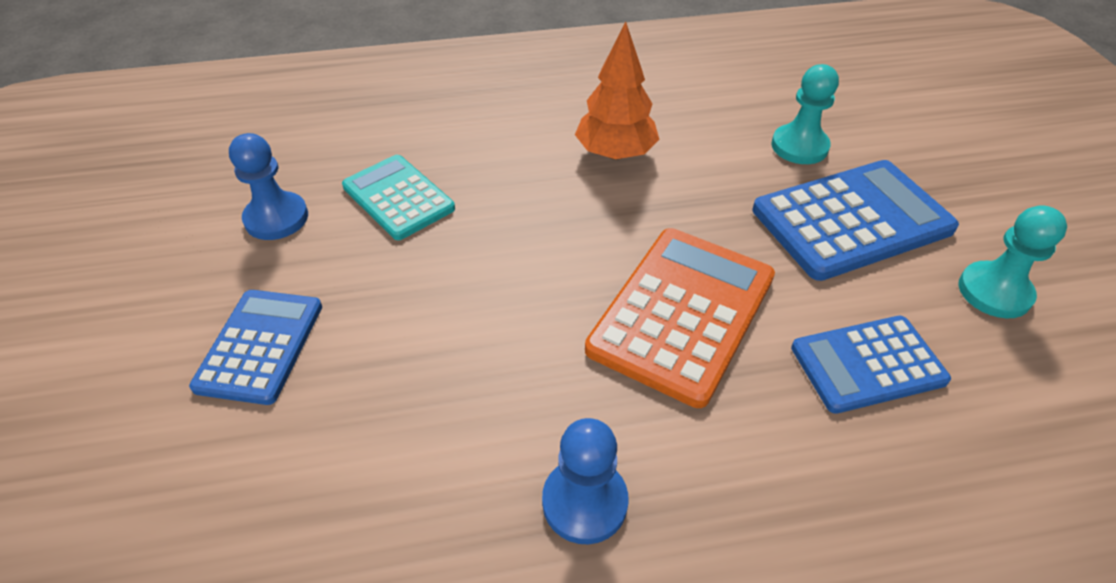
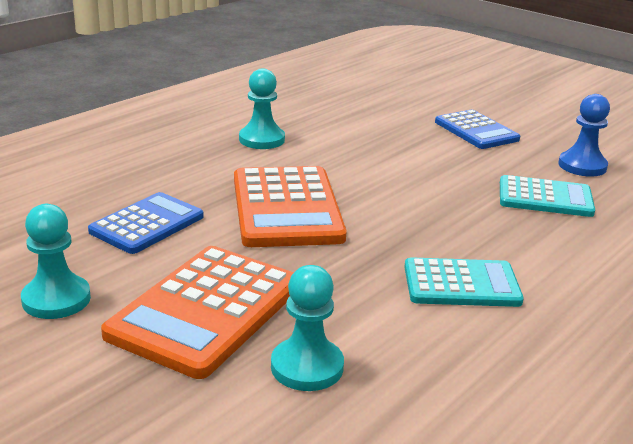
camera: 140 degrees right, 20 degrees down
blue pawn [542,418,629,544] -> turquoise pawn [239,68,285,149]
orange tree [575,22,660,160] -> turquoise calculator [404,257,524,307]
blue calculator [753,160,959,281] -> orange calculator [101,246,294,379]

